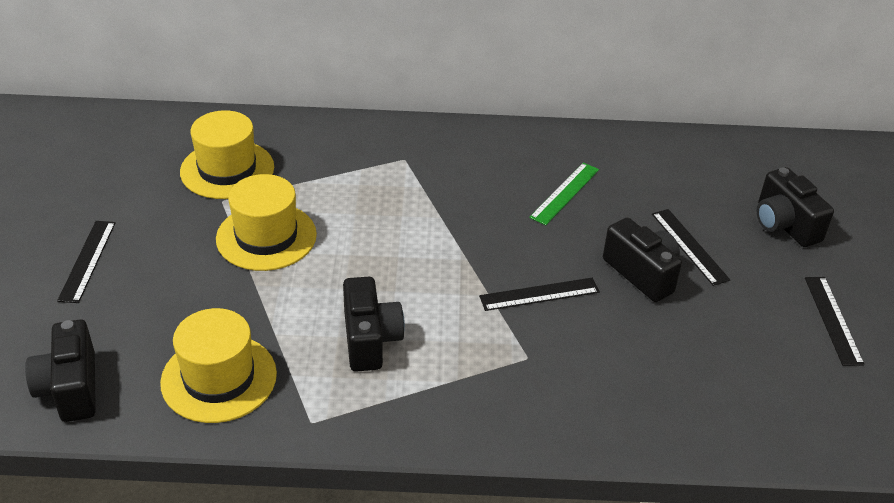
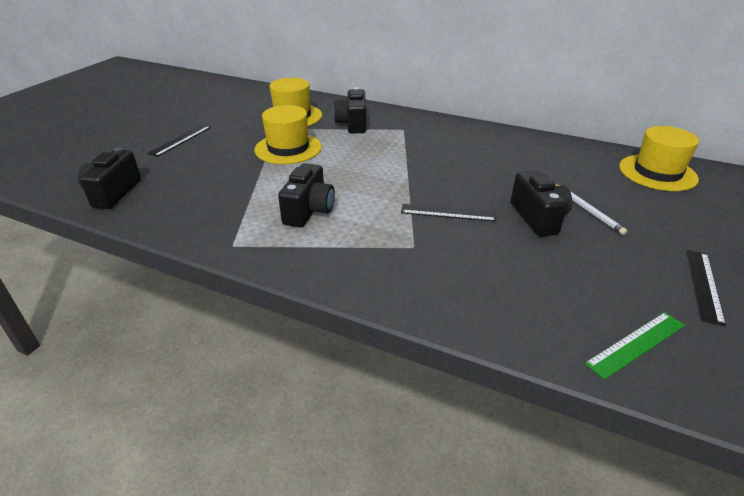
camera: 25 degrees right, 5 degrees down
yellow hat [160,308,277,423] -> yellow hat moved to [619,126,699,191]
green ruler [529,163,599,225] -> green ruler moved to [585,312,685,380]
black ruler [652,209,730,286] -> white pencil [555,184,627,235]
black camera [757,167,834,247] -> black camera moved to [333,87,366,133]

